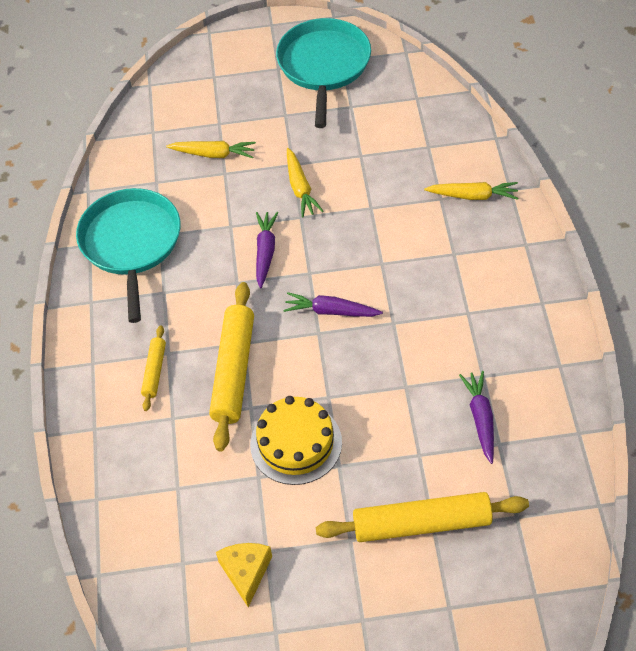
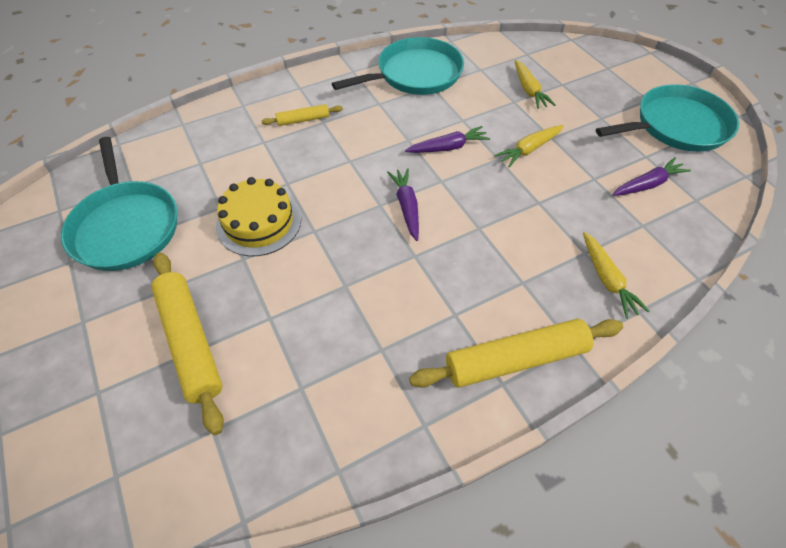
camera: 65 degrees right, 0 degrees up
yellow rolling pin [209,282,254,451] -> yellow rolling pin moved to [409,319,623,388]
yellow cheese [216,543,272,607] -> turquoise pan [61,137,177,271]
purple carrot [459,371,494,464] -> purple carrot moved to [612,157,691,196]

